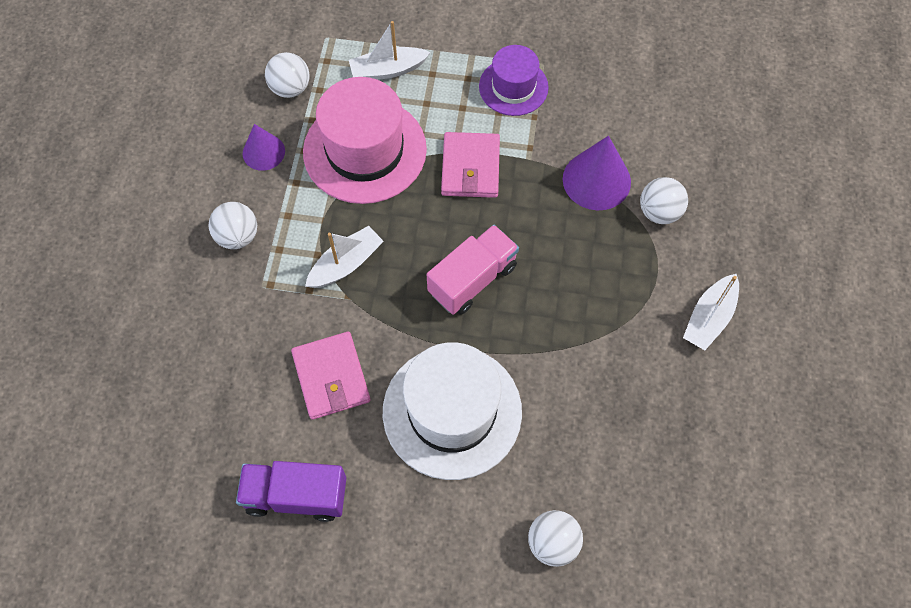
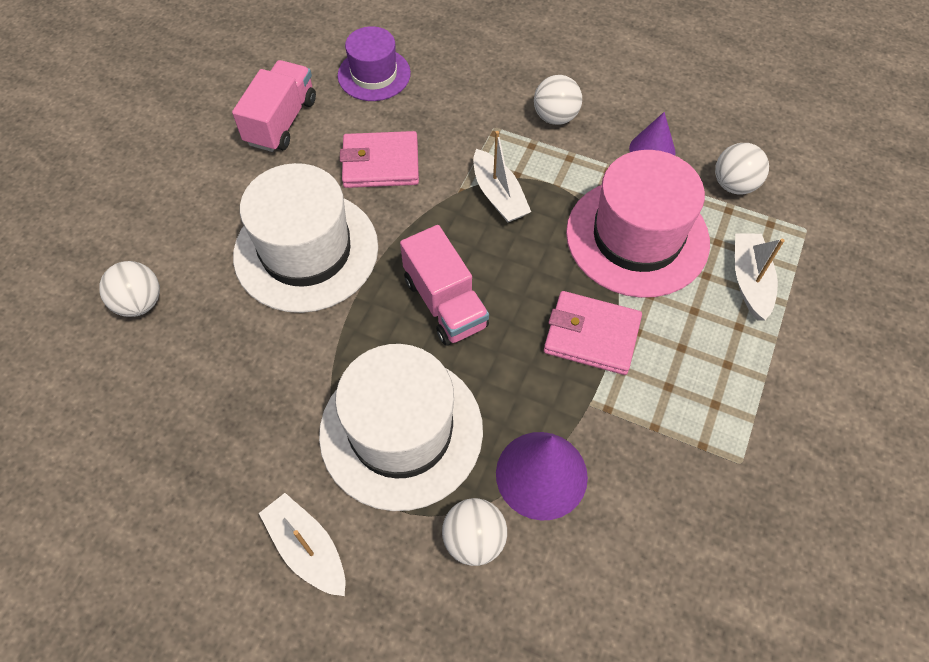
camera: 105 degrees right, 5 degrees down
purple truck [236,461,346,522] -> pink truck [232,60,316,152]
purple hat [479,45,549,116] -> purple hat moved to [338,26,411,101]
none -> white hat [319,344,483,511]

